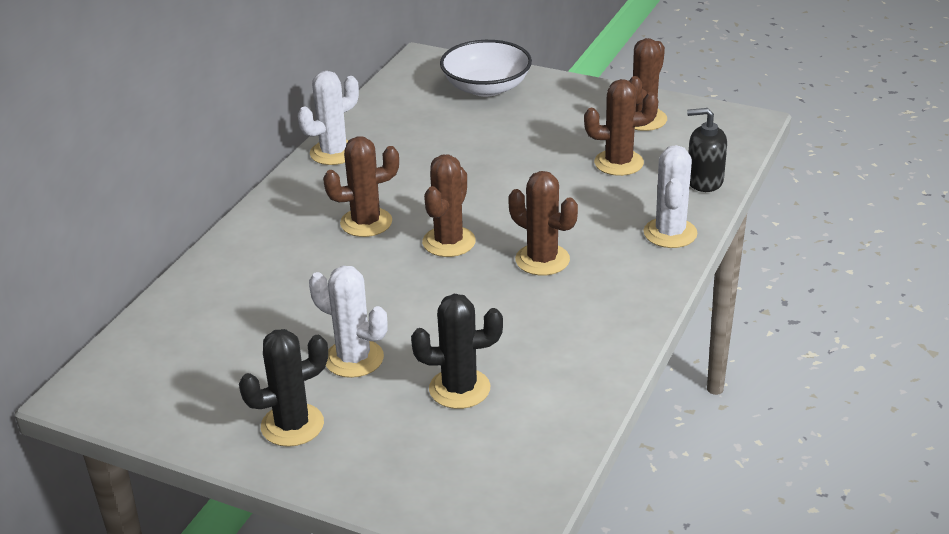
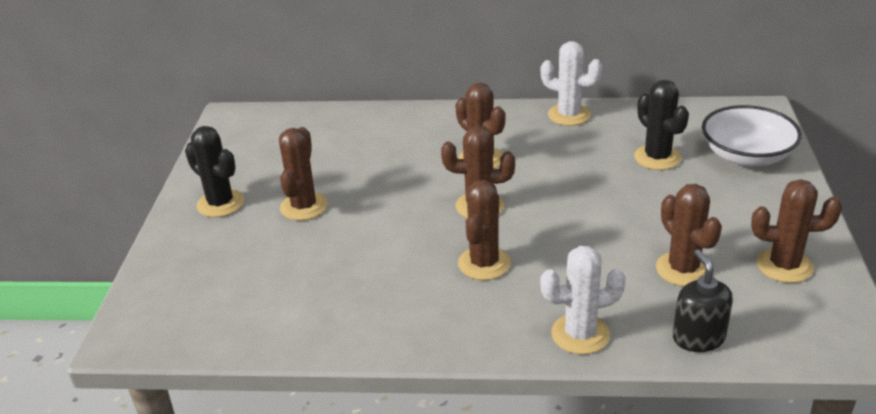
camera: 70 degrees right, 0 degrees up
white cactus [309,266,388,378] -> brown cactus [279,127,328,220]
black cactus [411,294,503,409] -> black cactus moved to [634,80,689,170]

